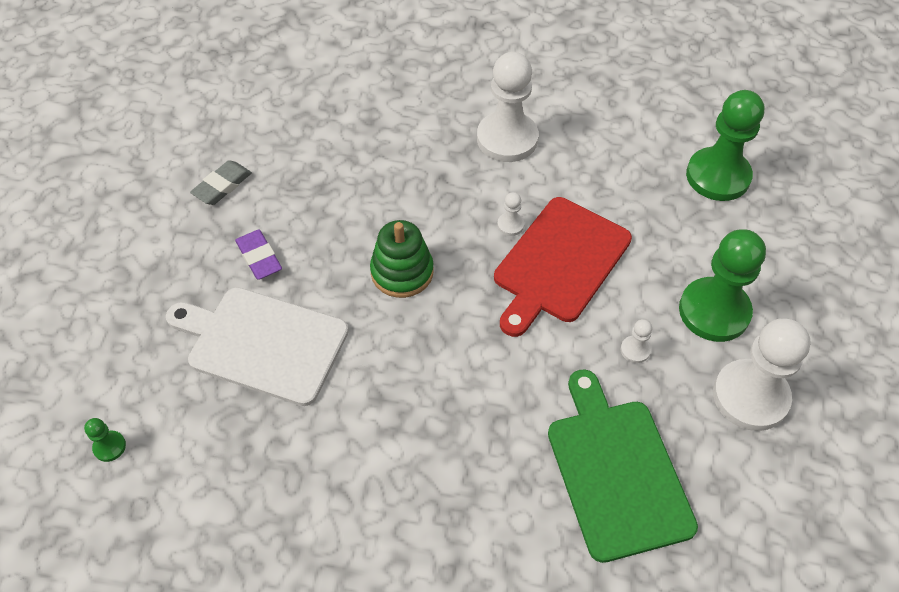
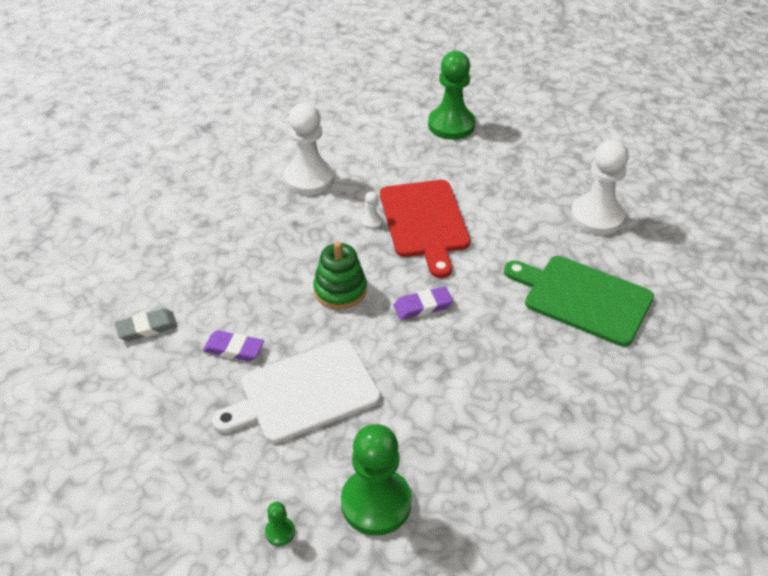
camera: 45 degrees left, 10 degrees down
grey eraser [190,160,252,205] -> grey eraser turned 75 degrees clockwise [115,308,177,341]
white pawn [621,319,652,363] -> none
green pawn [679,229,766,342] -> green pawn moved to [341,424,412,536]
none -> purple eraser [394,287,453,320]

